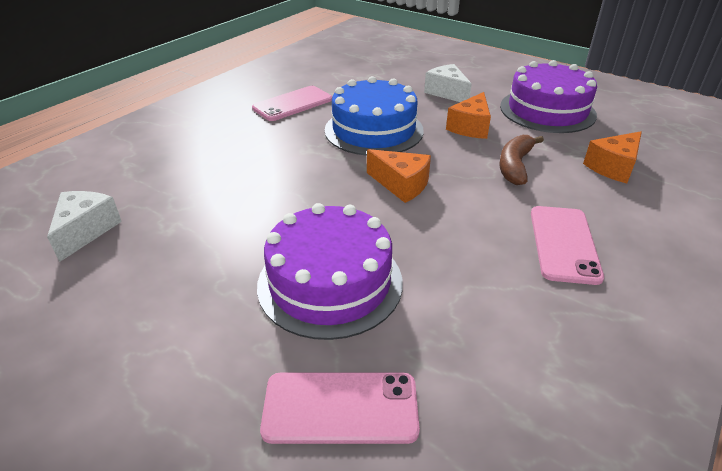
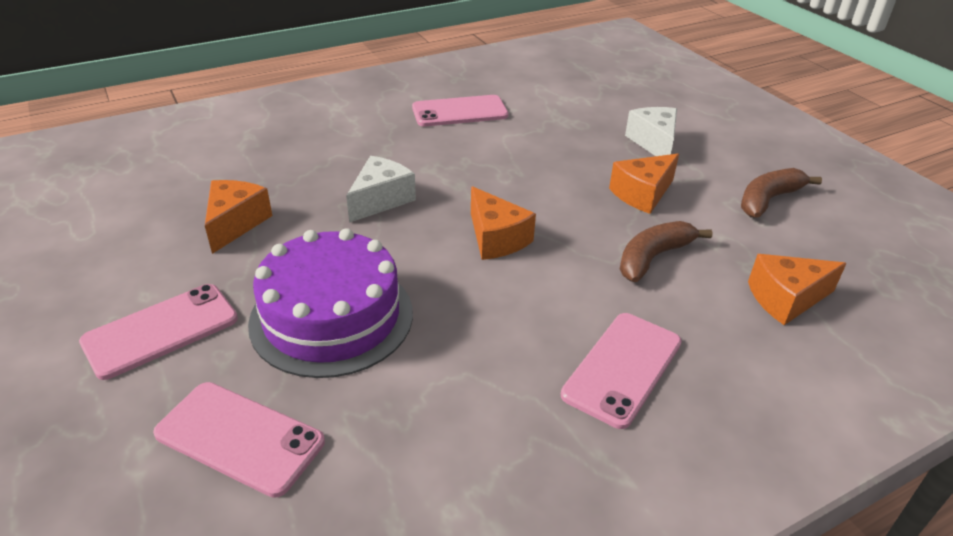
camera: 25 degrees right, 0 degrees up
white cheese [47,191,122,262] -> white cheese moved to [346,156,416,223]
blue cake [325,76,424,156] -> none
purple cake [500,60,597,133] -> brown banana [741,168,822,218]
none -> pink phone [79,284,238,380]
none -> orange cheese [205,180,272,254]

